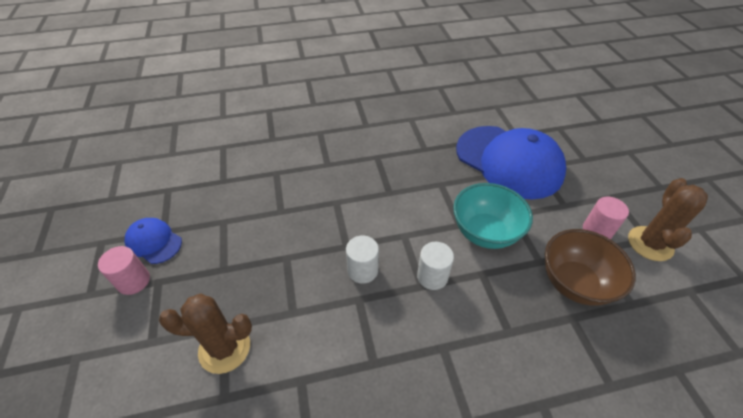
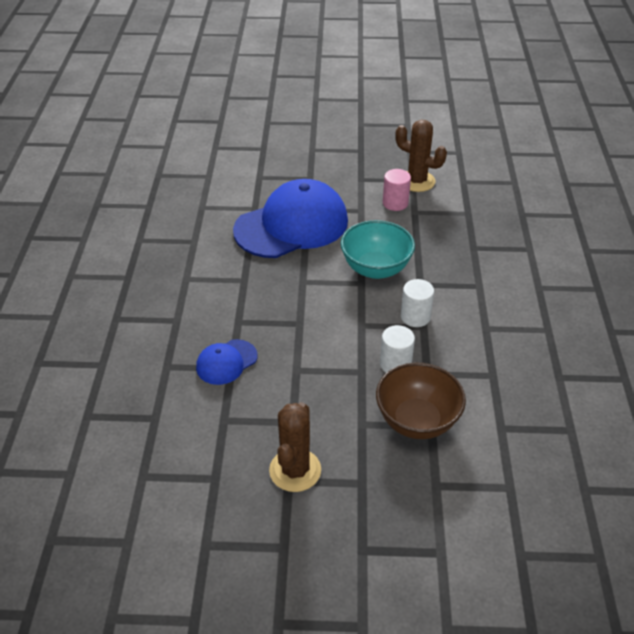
camera: 75 degrees left, 5 degrees down
pink cylinder [98,246,150,295] -> none
blue cap [125,218,182,264] -> blue cap moved to [196,339,257,385]
brown cactus [159,294,252,374] -> brown cactus moved to [269,402,321,492]
brown bowl [545,229,636,305] -> brown bowl moved to [376,362,466,439]

